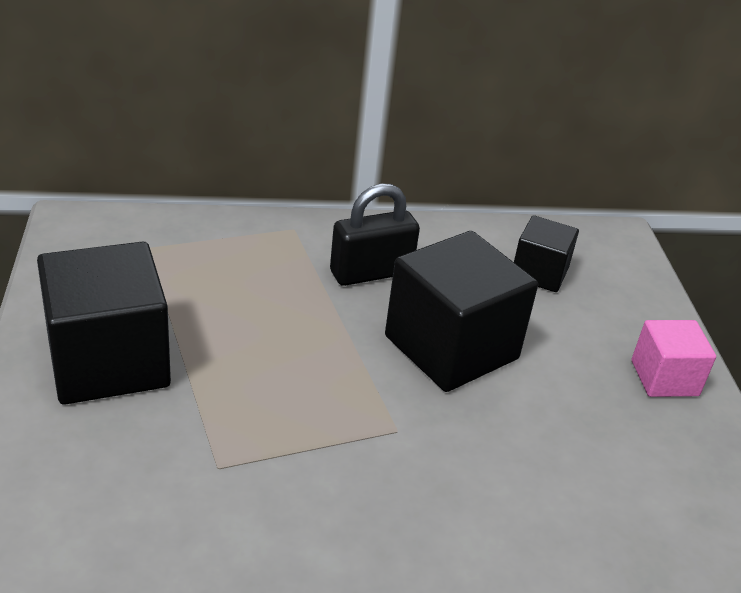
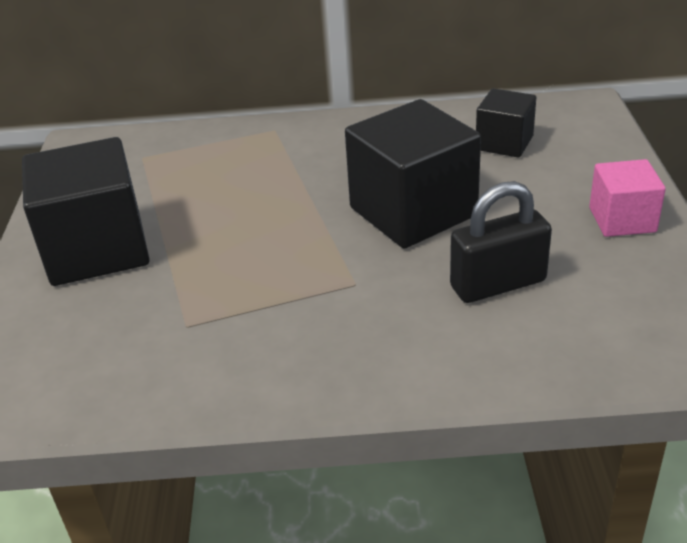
camera: 10 degrees right, 0 degrees up
black padlock [330,183,420,286] -> black padlock moved to [450,181,552,303]

